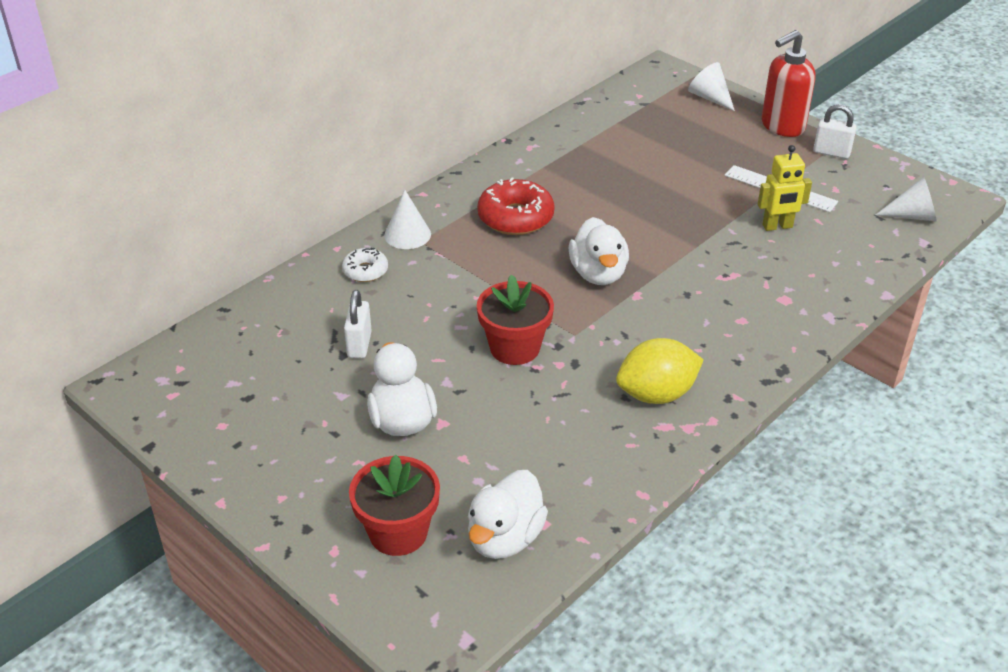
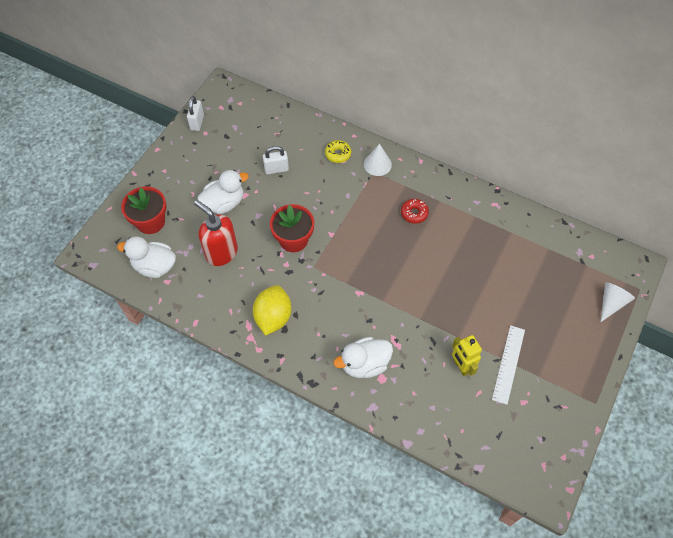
camera: 75 degrees right, 20 degrees up
white donut [342,247,388,282] -> yellow donut [325,140,351,163]
red donut [477,178,555,235] -> red donut [401,199,429,224], size x0.57
white duck [568,217,629,285] -> white duck moved to [333,337,393,378]
yellow lemon [616,338,704,404] -> yellow lemon turned 45 degrees clockwise [253,285,291,336]
red soap dispenser [762,30,816,137] -> red soap dispenser moved to [194,200,238,266]
white padlock [813,104,857,159] -> white padlock moved to [187,96,204,131]
white cone [875,177,937,221] -> none

